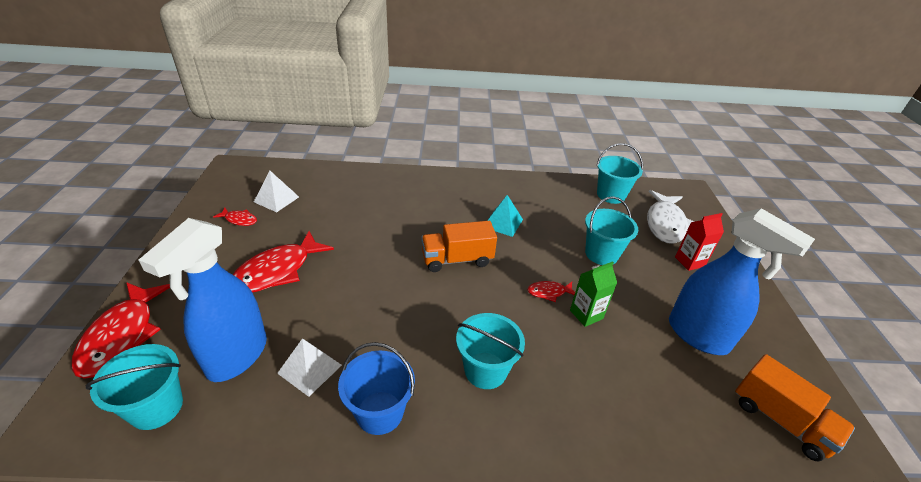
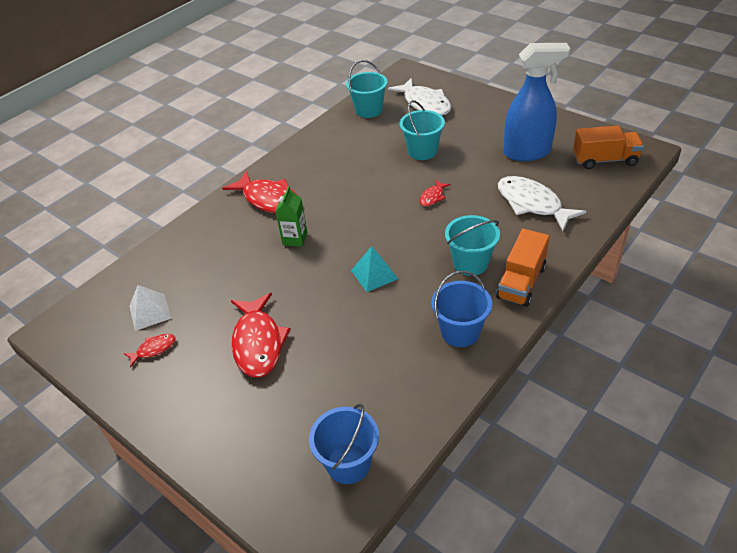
camera: 45 degrees left, 5 degrees up
red fish [72,282,170,378] -> red fish moved to [222,170,297,214]
turquoise bucket [86,344,183,430] -> blue bucket [309,404,379,484]
blue spray bottle [139,218,267,382] -> none
white pyramid [277,338,342,397] -> none
orange truck [421,221,497,272] -> orange truck moved to [496,229,550,307]
turquoise pyramid [487,195,523,237] -> turquoise pyramid moved to [351,246,398,292]
green carton [570,261,617,327] -> green carton moved to [275,186,308,247]
red carton [675,213,724,271] -> none
none -> white fish [498,176,587,231]

